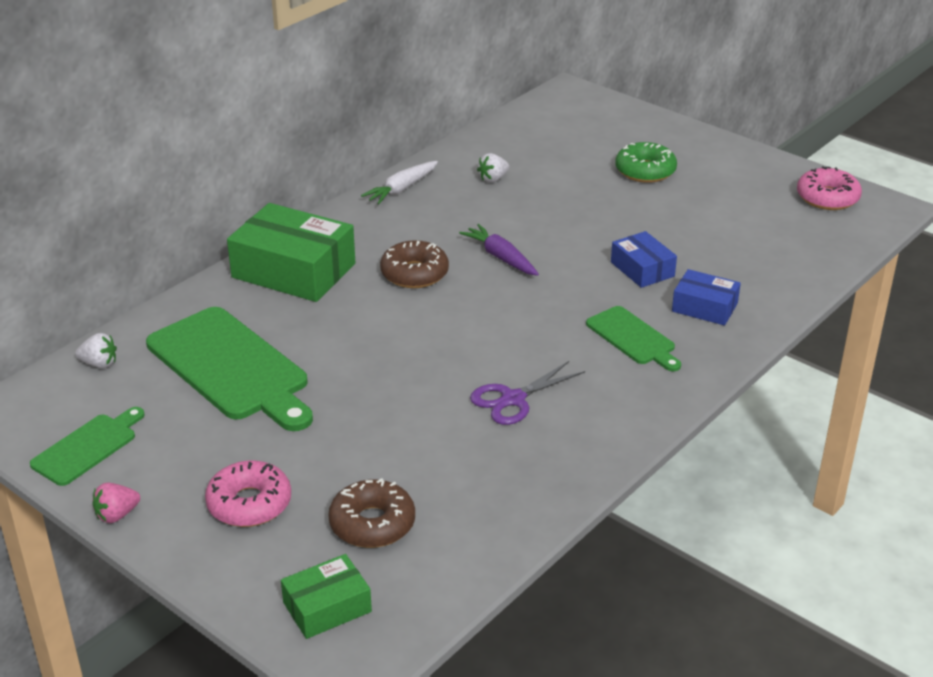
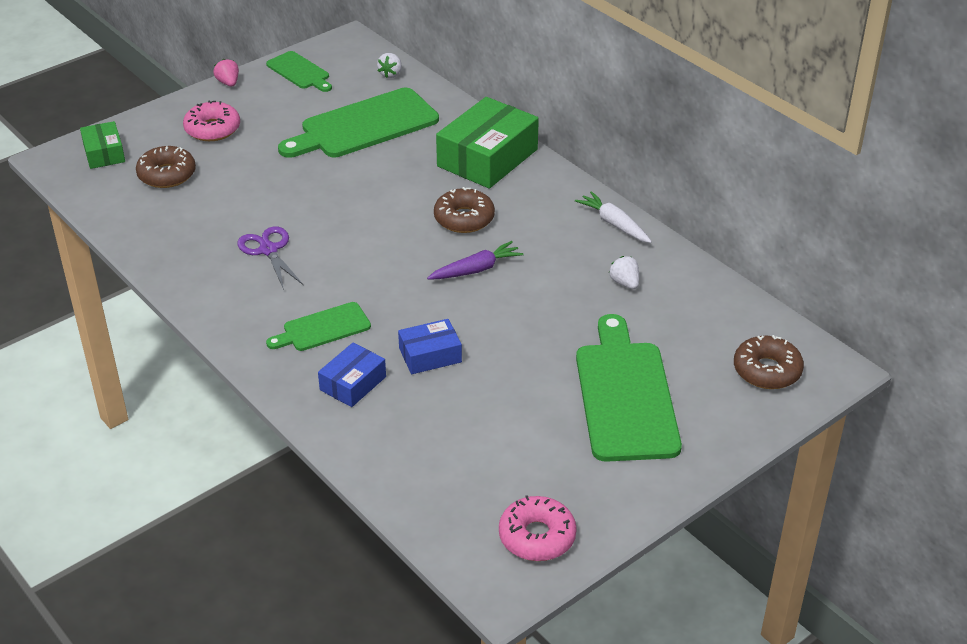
camera: 100 degrees right, 5 degrees up
green donut [615,142,677,183] -> green cutting board [576,314,682,462]
none -> brown donut [734,335,804,389]

